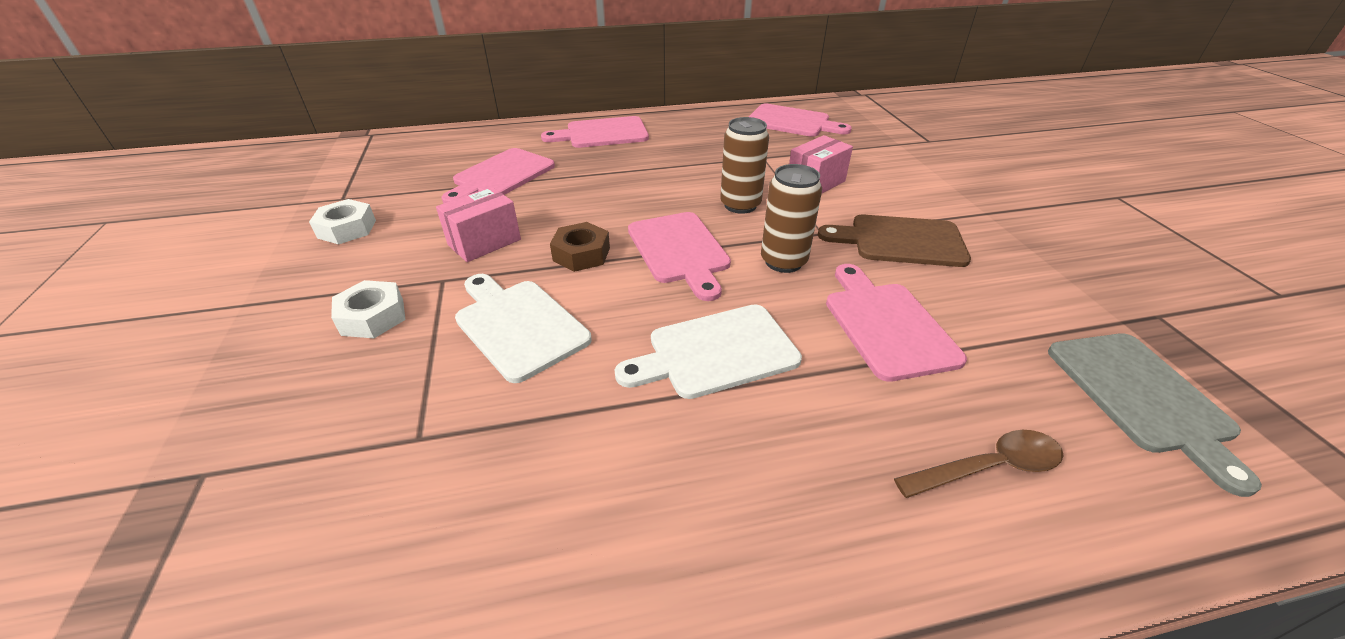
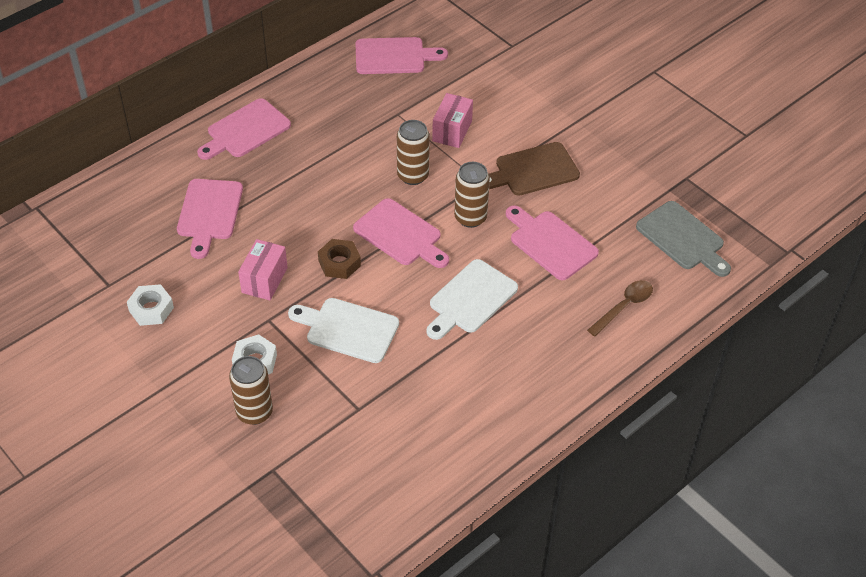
camera: 30 degrees left, 10 degrees up
none -> brown can [229,356,273,425]

